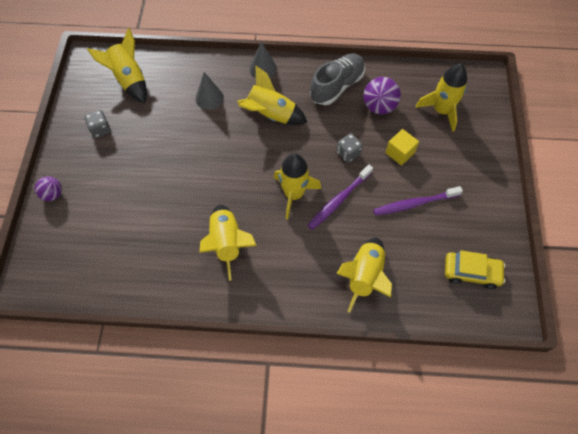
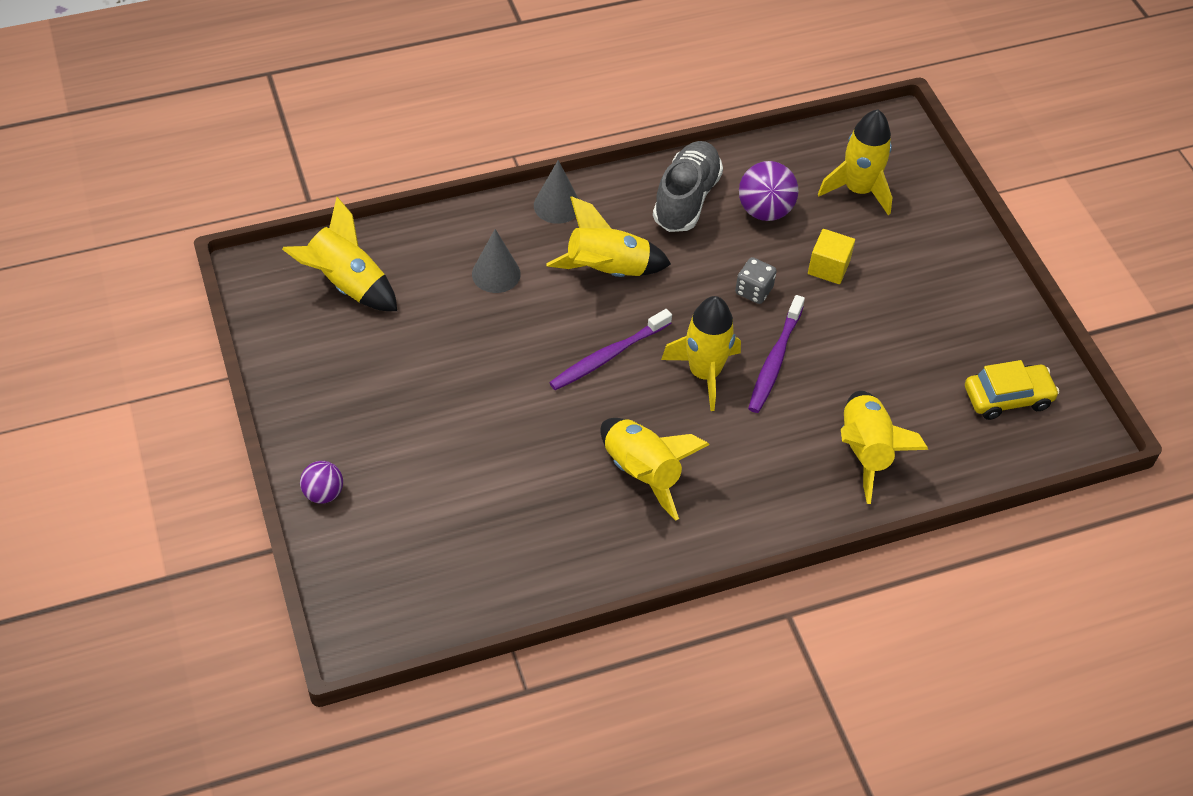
camera: 25 degrees left, 10 degrees down
grey dice [84,110,111,138] -> none
purple toothbrush [373,186,463,216] -> purple toothbrush moved to [549,309,672,390]

